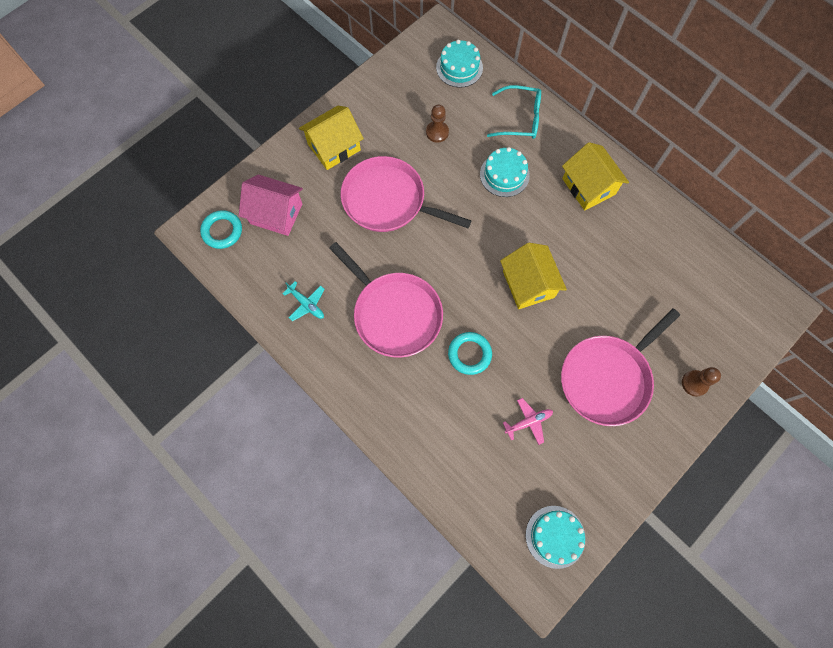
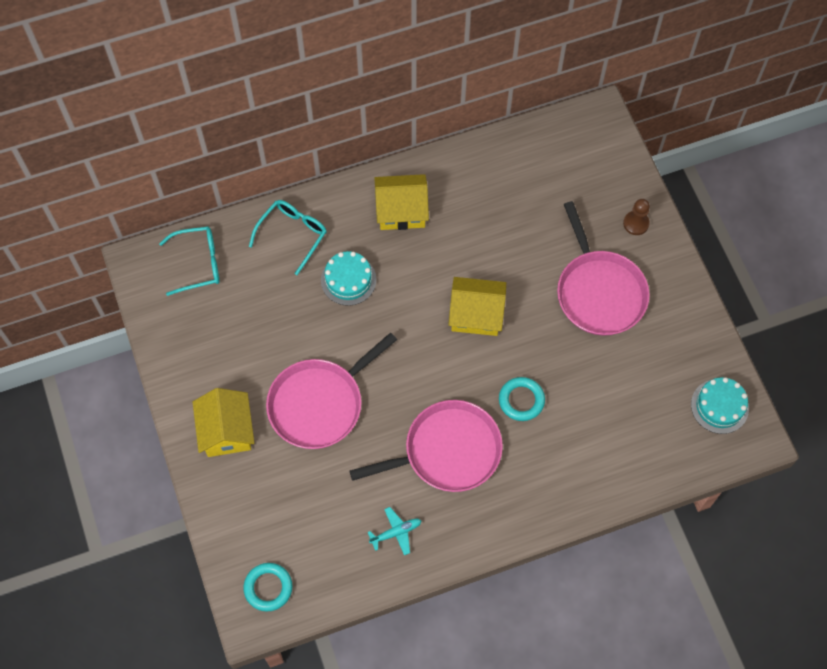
camera: 65 degrees left, 5 degrees down
pink house [239,175,303,236] -> none
brown pawn [426,105,449,143] -> none
turquoise cake [436,40,483,88] -> turquoise glasses [159,227,219,296]
pink plane [503,398,553,445] -> none

